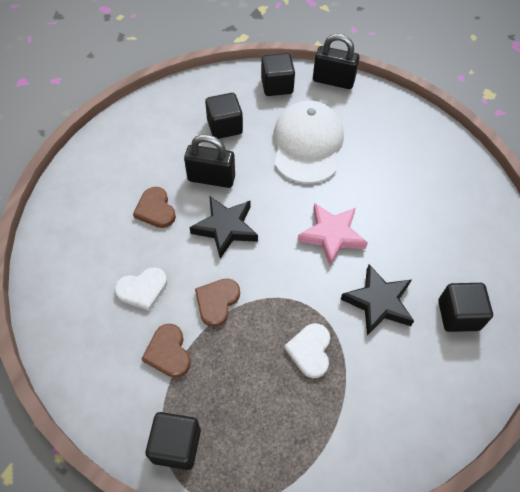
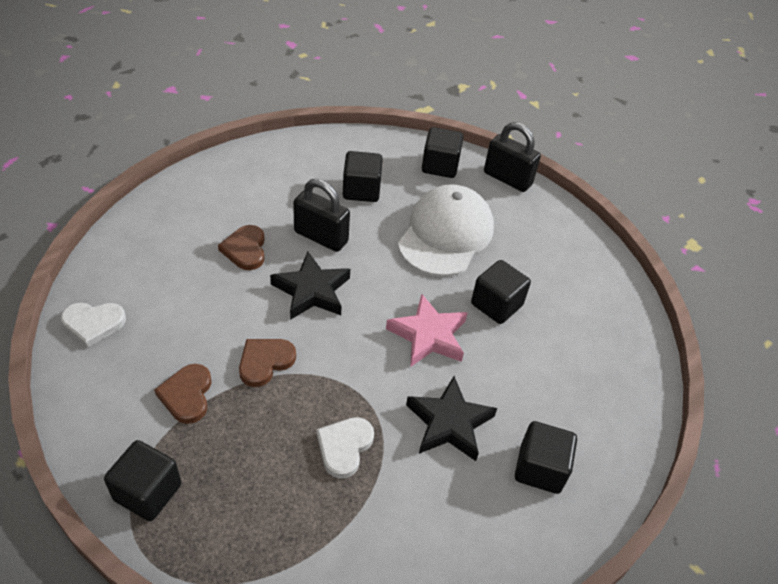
camera: 15 degrees right, 10 degrees down
white heart [115,267,167,311] -> white heart moved to [61,303,126,348]
none -> black cube [471,260,531,324]

